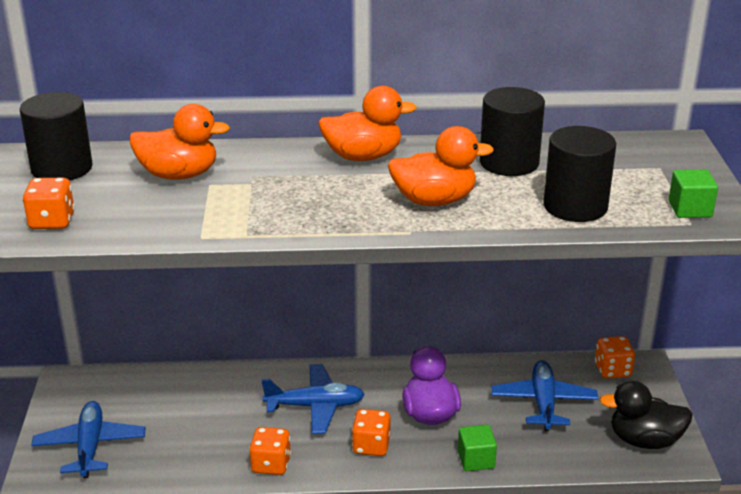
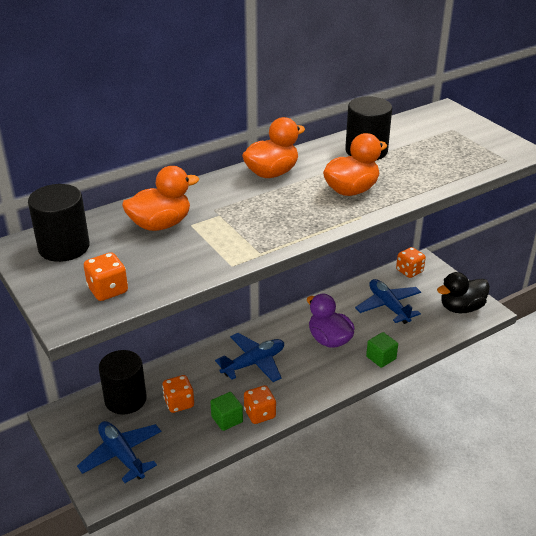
camera: 30 degrees left, 5 degrees up
orange dice [352,409,390,456] -> orange dice moved to [162,375,194,413]
black cylinder [543,126,616,222] -> black cylinder moved to [99,350,147,415]
green cube [668,170,718,218] -> green cube moved to [210,392,243,431]

